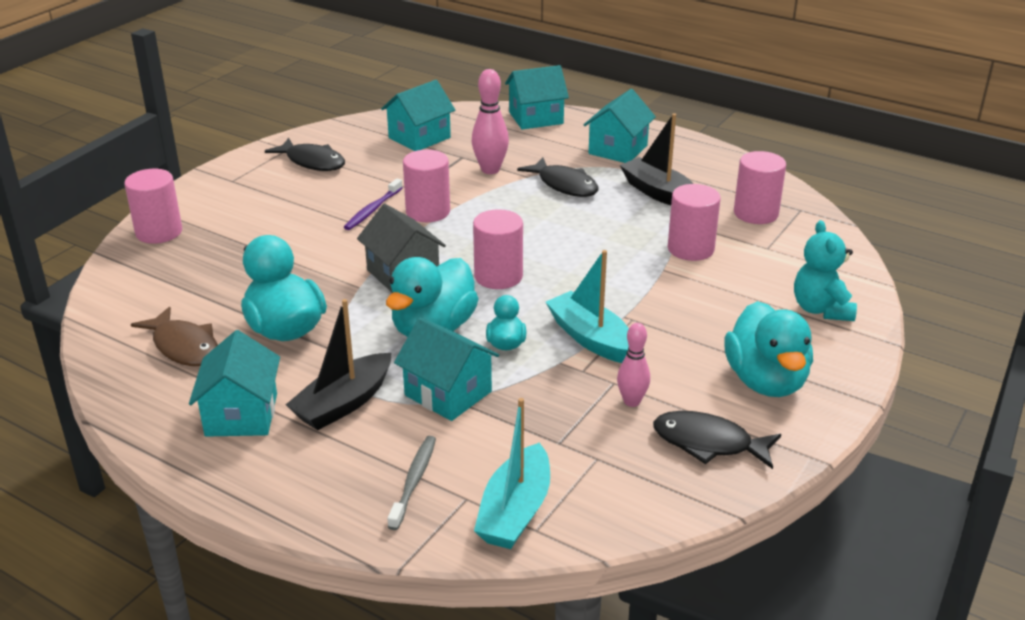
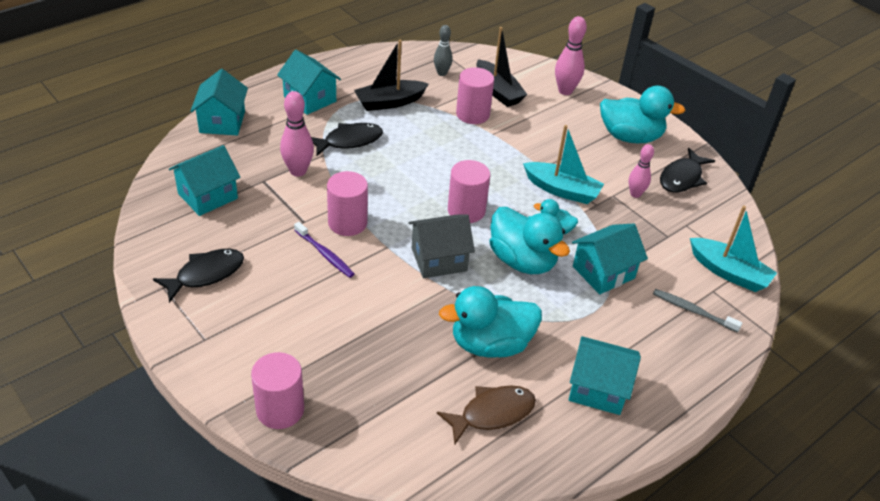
camera: 75 degrees left, 10 degrees up
black boat [286,299,391,430] -> black boat moved to [476,27,528,107]
turquoise house [381,80,455,151] -> turquoise house turned 75 degrees clockwise [169,145,240,216]
turquoise boat [546,250,629,363] -> turquoise boat turned 135 degrees counterclockwise [523,125,604,204]
pink cylinder [734,151,786,224] -> grey bowling pin [434,25,453,76]
turquoise teddy bear [794,220,857,321] -> pink bowling pin [555,16,587,95]

